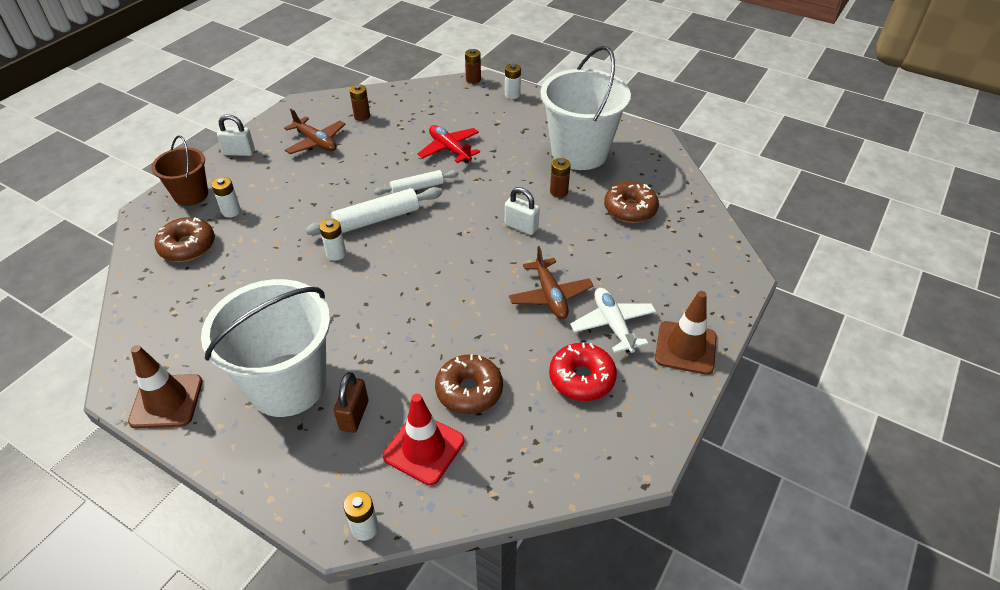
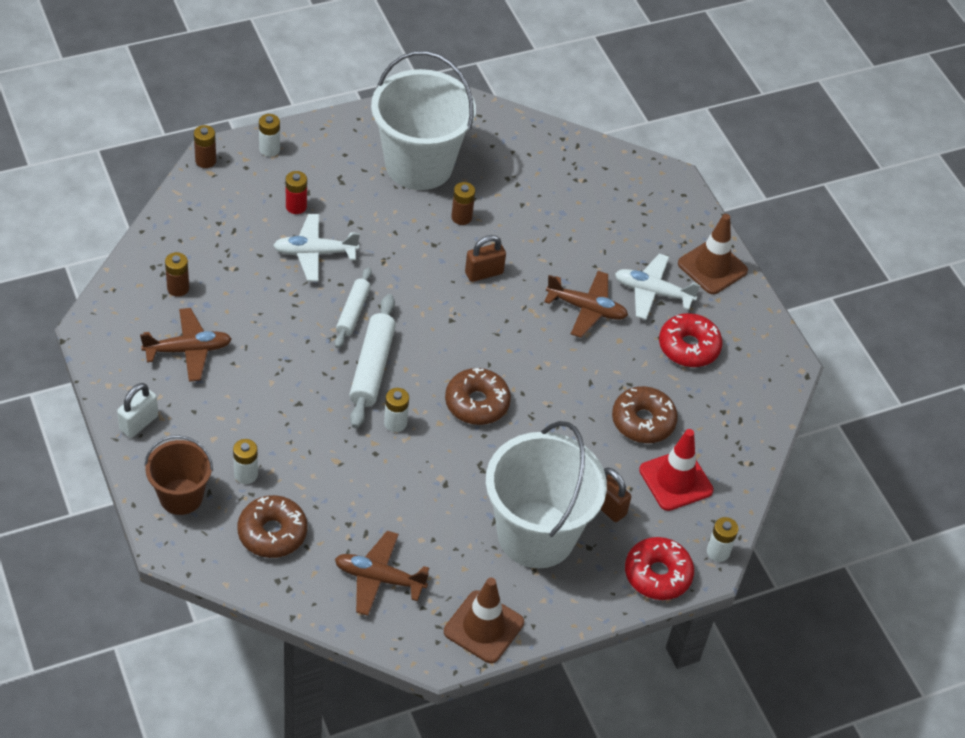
camera: 60 degrees left, 5 degrees up
red plane [418,125,480,163] -> white plane [273,214,360,281]
white padlock [505,187,540,235] -> brown padlock [465,235,506,282]
brown donut [604,182,659,223] -> brown donut moved to [445,368,511,425]
none -> red battery [286,171,307,214]
none -> brown plane [335,531,429,616]
none -> red donut [625,537,694,600]

